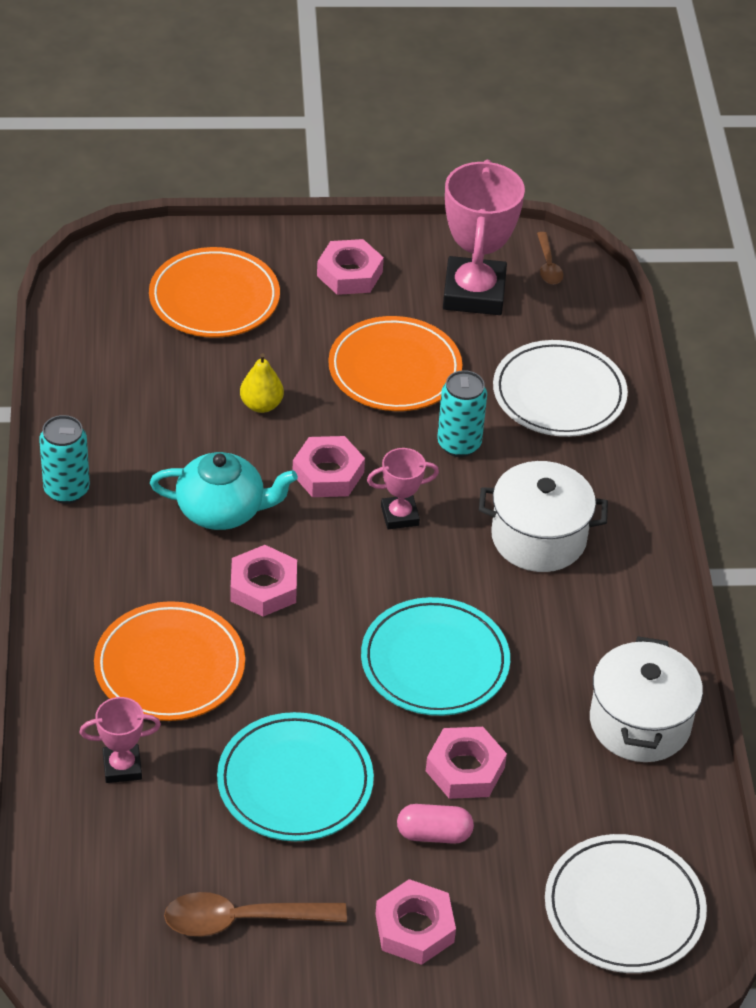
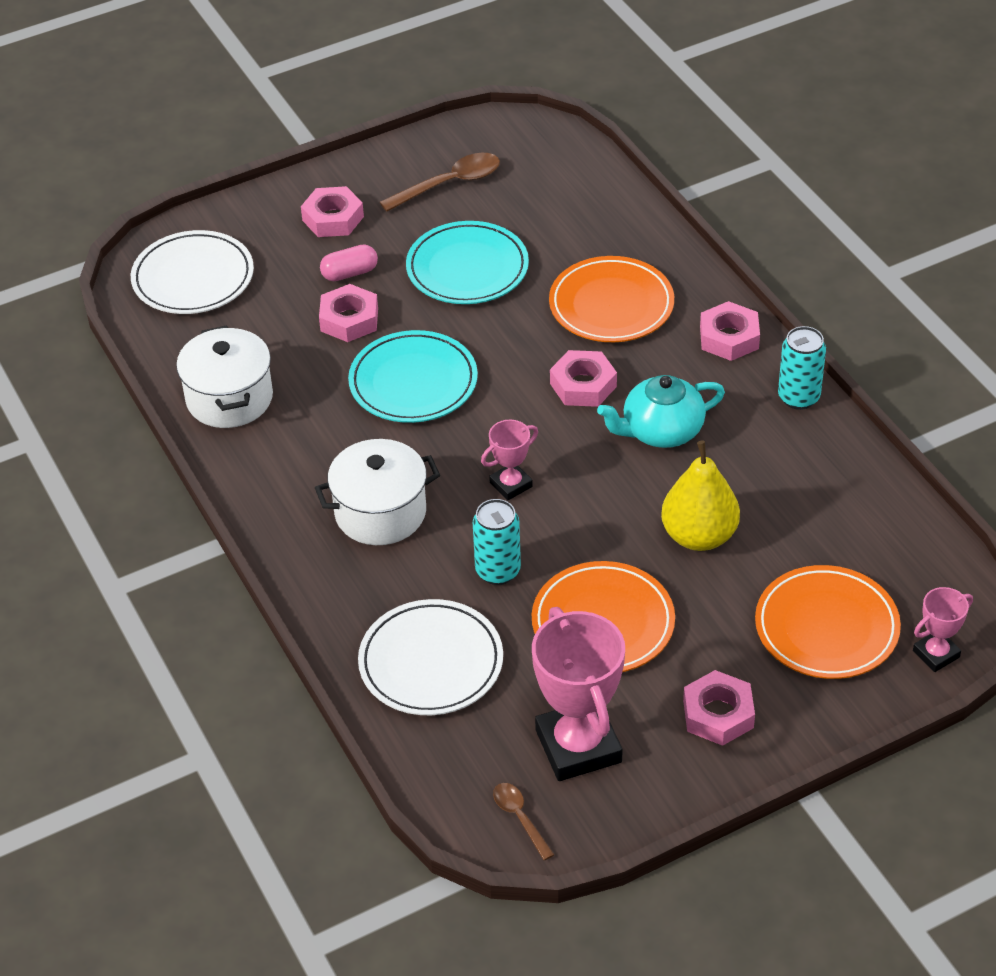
camera: 160 degrees right, 0 degrees up
pink trophy [80,697,161,783] -> pink trophy moved to [913,587,973,672]
yellow pear [240,353,284,413] -> yellow pear [661,441,740,551], size x1.74
pink nut [293,436,365,497] -> pink nut moved to [700,301,760,361]

